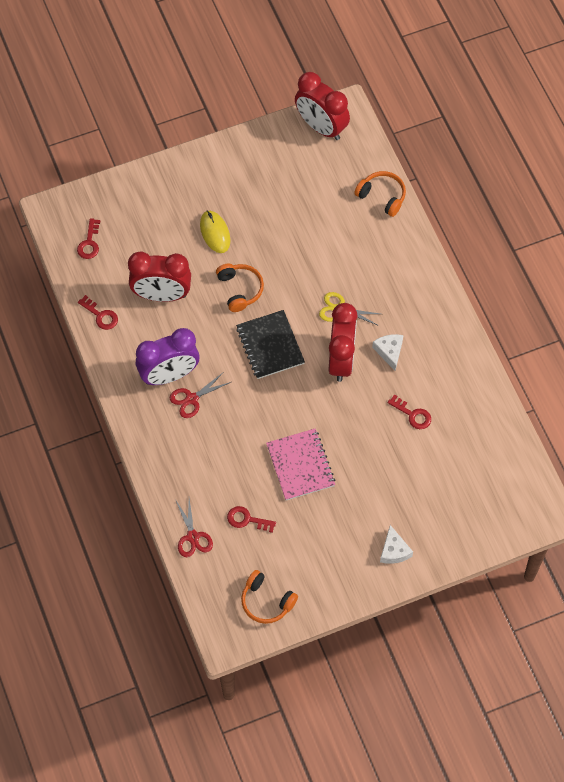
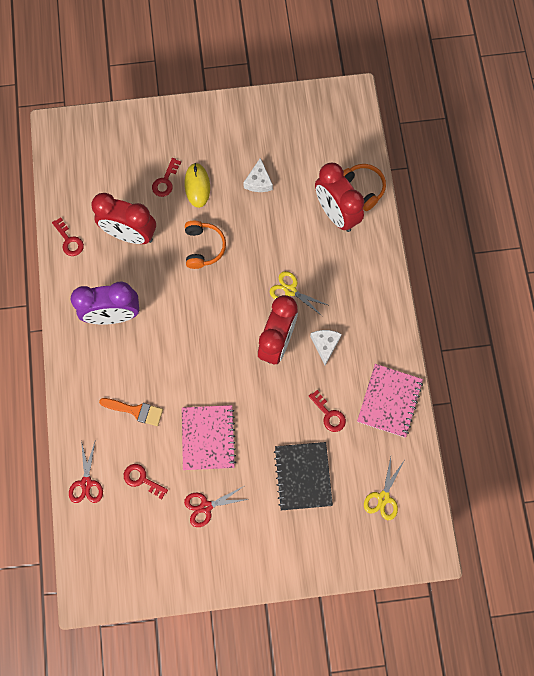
camera: 15 degrees right, 10 degrees up
red key [77,218,100,259] -> red key moved to [152,158,181,197]
red scissors [170,372,231,418] -> red scissors moved to [184,486,249,527]
black notebook [236,310,305,379] -> black notebook moved to [274,442,333,510]
orange headphones [241,570,298,624] -> none
red clock [295,72,350,140] -> red clock moved to [315,163,364,232]
white cheese [380,525,413,564] -> white cheese moved to [243,158,273,192]
none -> orange brush [99,398,163,426]
none -> pink notebook [357,364,423,438]
none -> yellow scissors [364,457,404,520]

